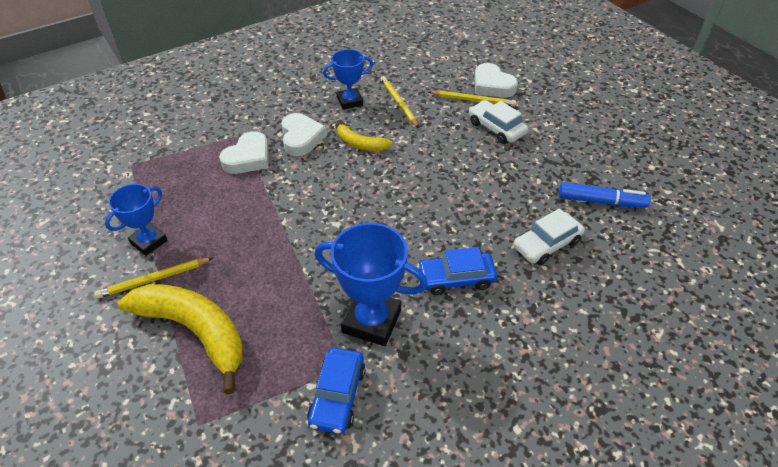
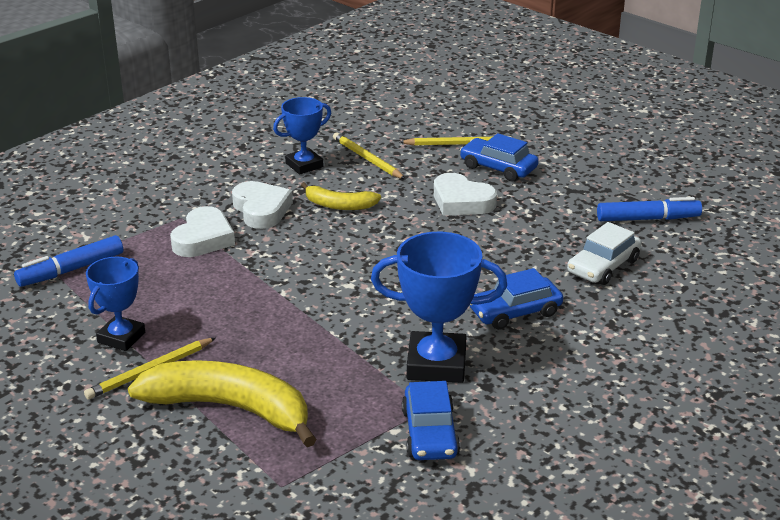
camera: 15 degrees left, 15 degrees down
white car [469,100,528,144] -> blue car [460,133,539,181]
white heart [474,63,518,98] -> white heart moved to [434,173,497,216]
none -> blue marker [14,235,123,287]

